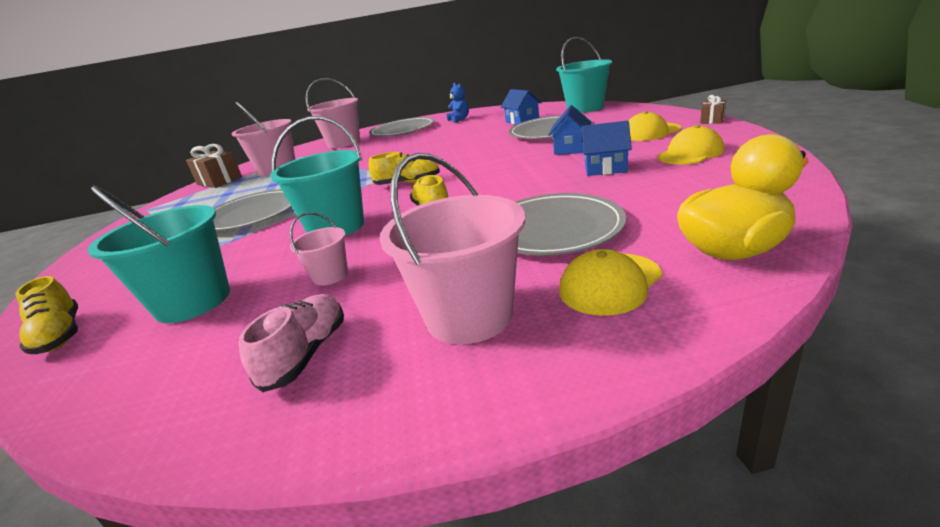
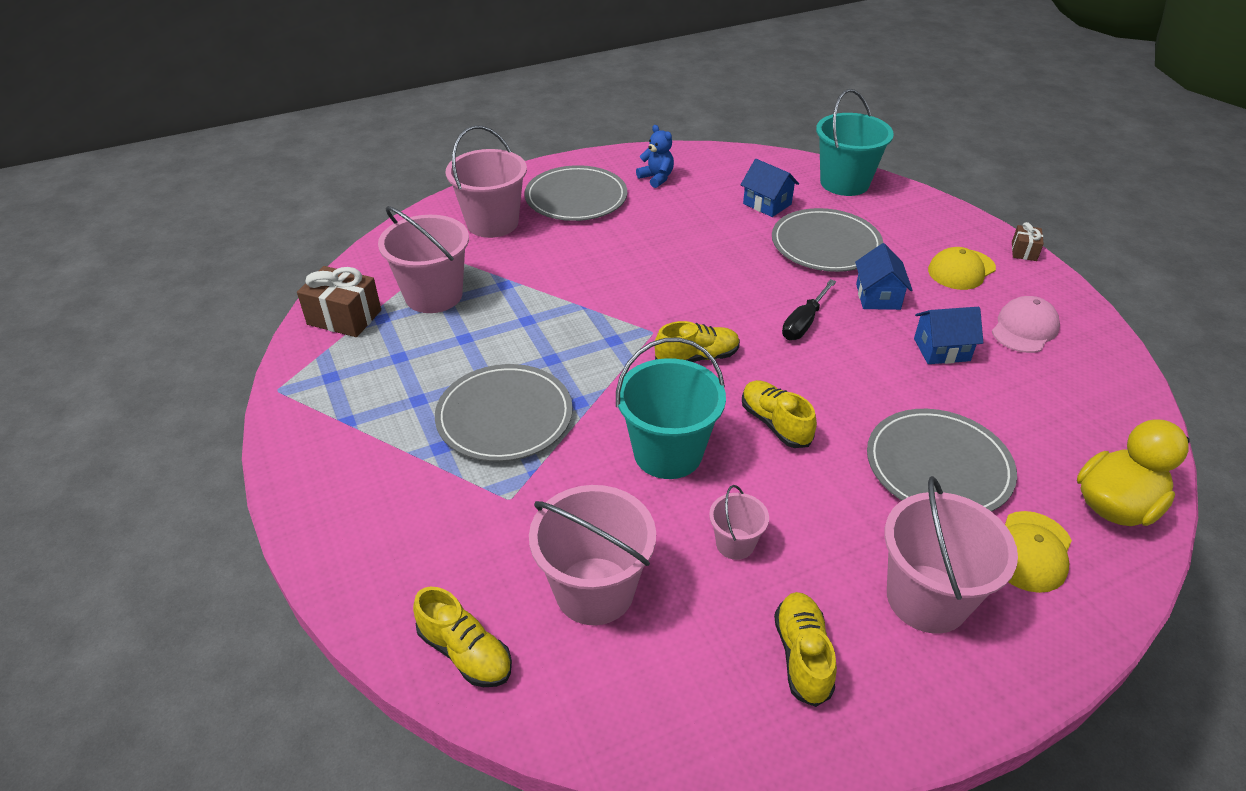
camera: 20 degrees left, 15 degrees up
turquoise bucket [88,186,230,323] -> pink bucket [529,485,656,625]
pink shoe [238,294,344,392] -> yellow shoe [774,592,837,707]
yellow cap [657,125,724,165] -> pink cap [992,296,1060,353]
none -> black screwdriver [782,279,836,340]

